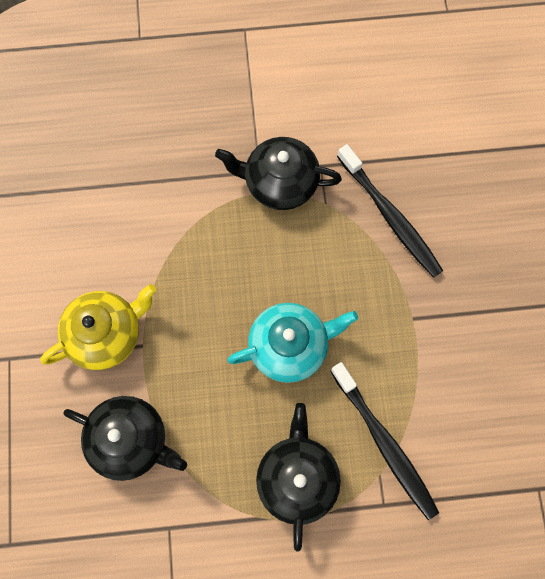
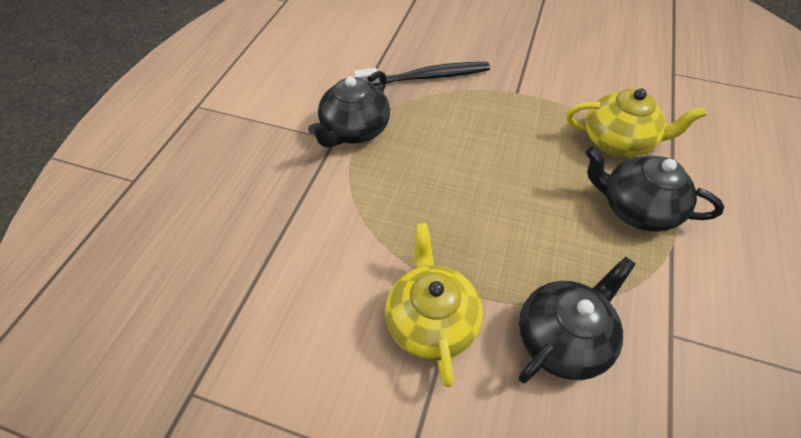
camera: 65 degrees left, 20 degrees down
turquoise teapot [227,303,358,383] -> none
black toothbrush [330,362,439,520] -> yellow teapot [566,89,706,157]

